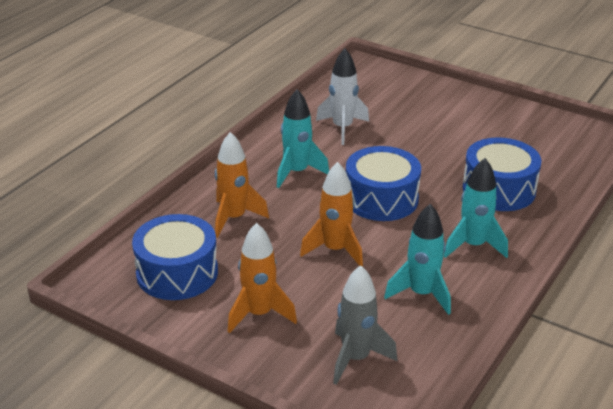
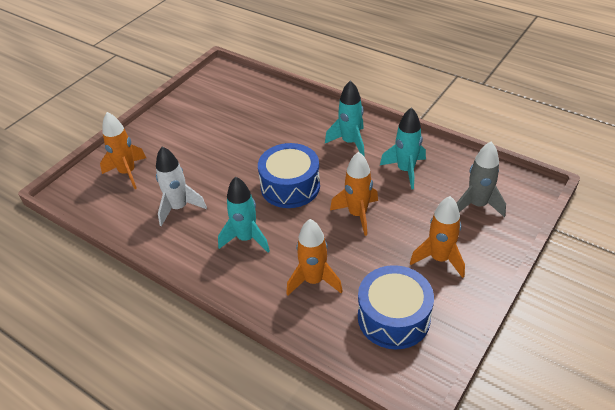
camera: 85 degrees left, 10 degrees up
blue drum [463,137,542,211] -> none
none -> orange rocket [100,112,146,189]

